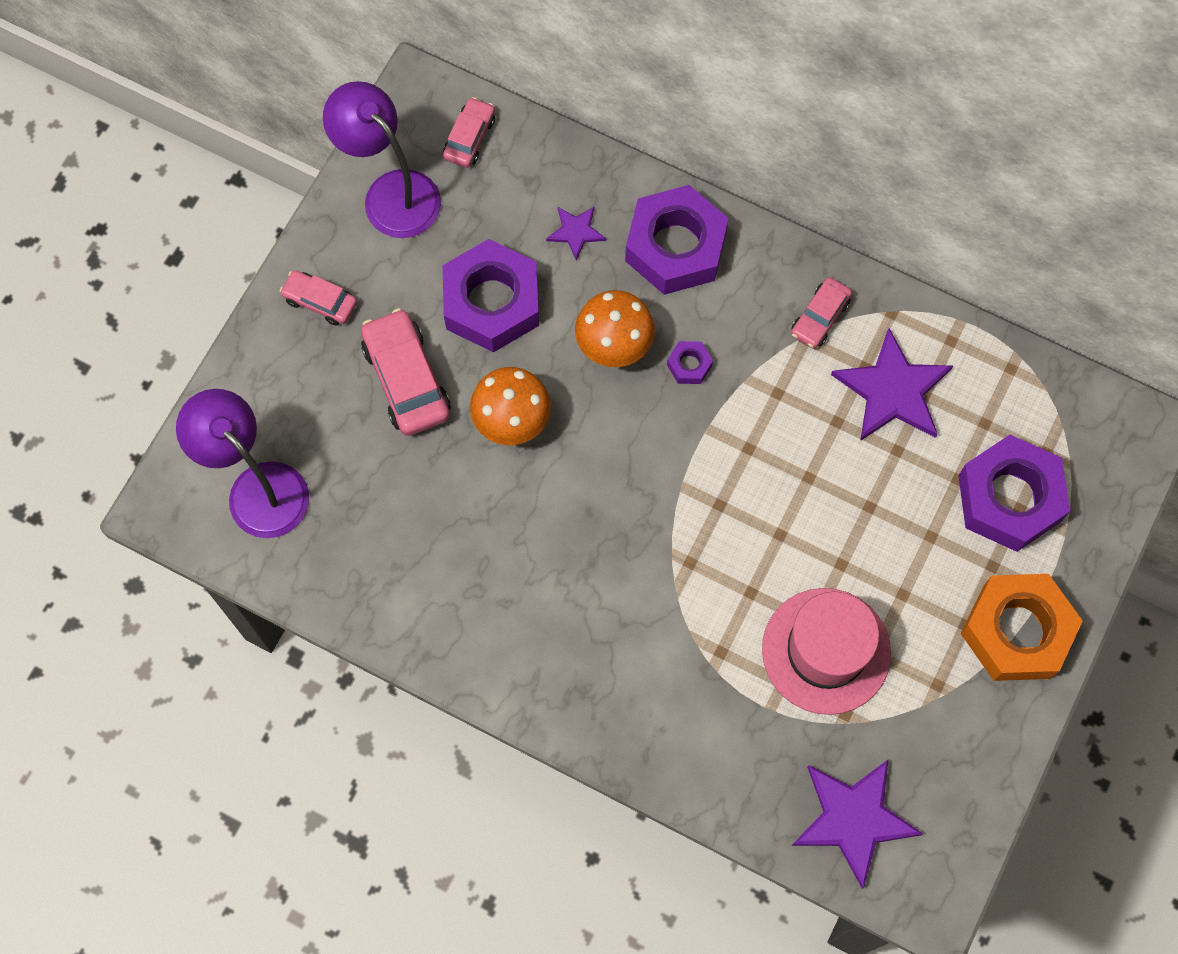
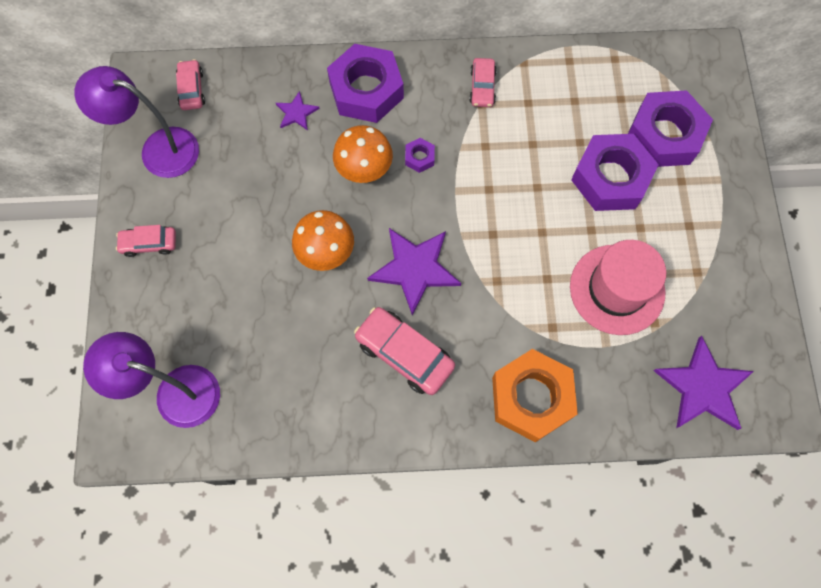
camera: 30 degrees left, 0 degrees up
pink car [361,308,451,436] -> pink car moved to [354,307,455,395]
purple nut [443,239,539,353] -> purple nut moved to [571,134,659,211]
purple star [831,328,953,441] -> purple star moved to [367,228,461,315]
orange nut [961,574,1083,681] -> orange nut moved to [492,349,578,442]

